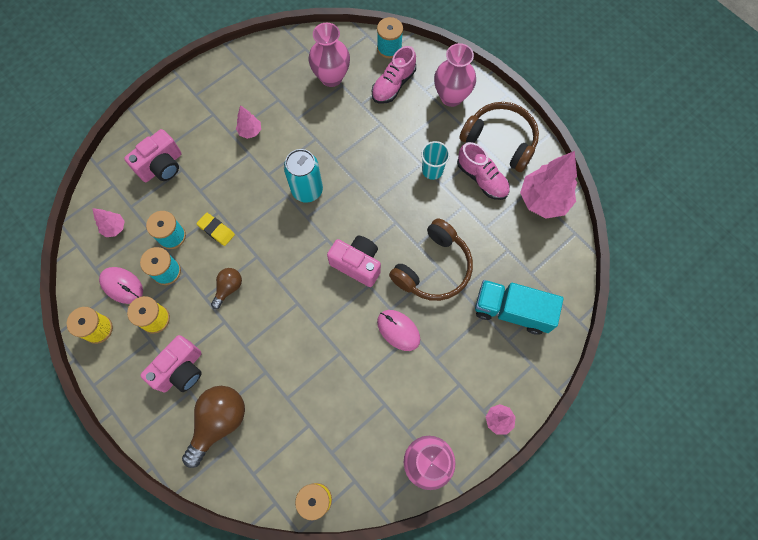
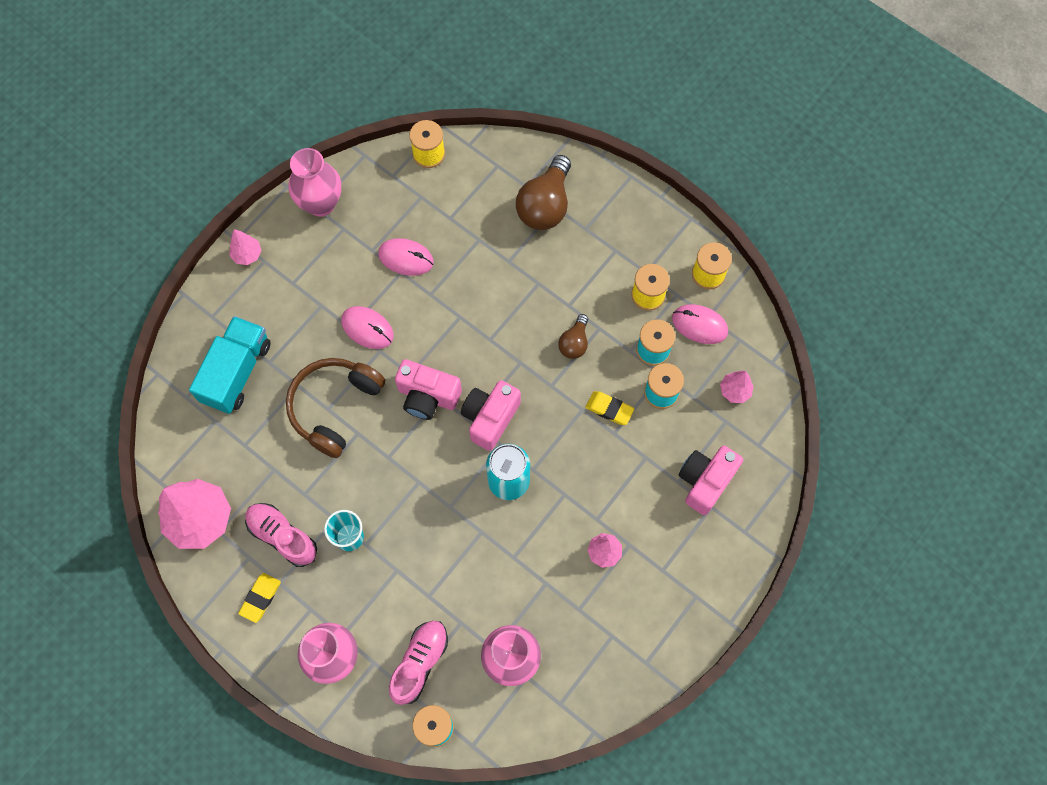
camera: 170 degrees right, 0 degrees up
pink camera [140,335,202,393] -> pink camera moved to [461,380,521,451]
brown headphones [459,102,539,172] -> yellow eraser [238,573,281,623]
turquoise truck [475,280,564,335] -> turquoise truck turned 75 degrees counterclockwise [189,316,271,414]
none -> pink mouse [378,238,434,276]

